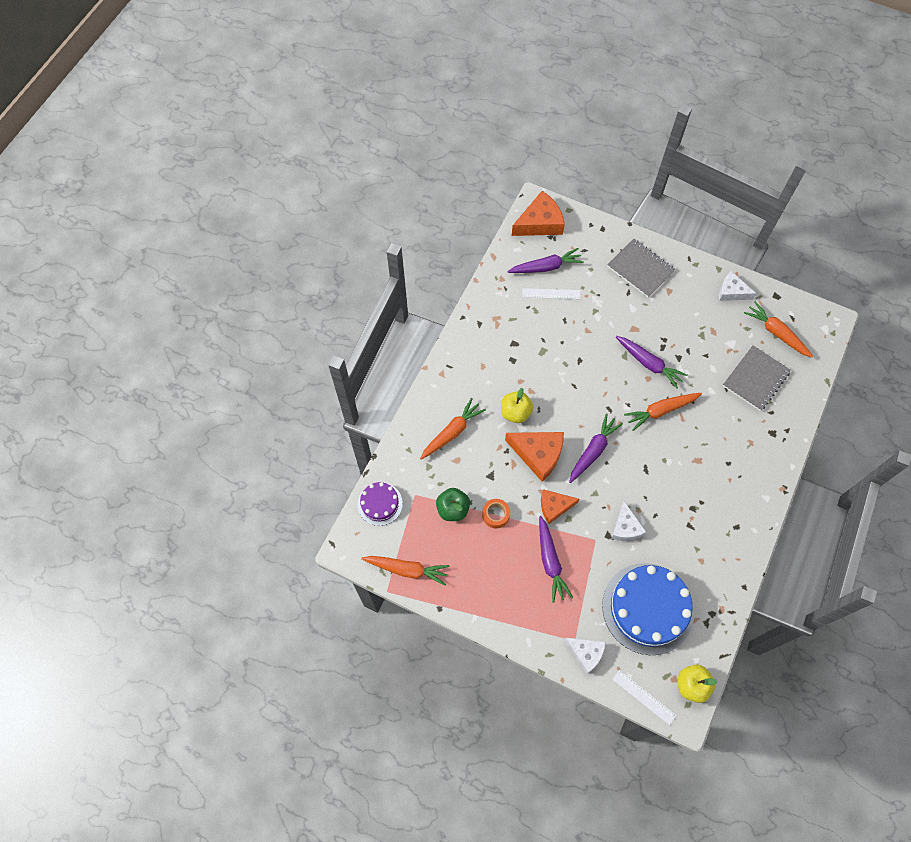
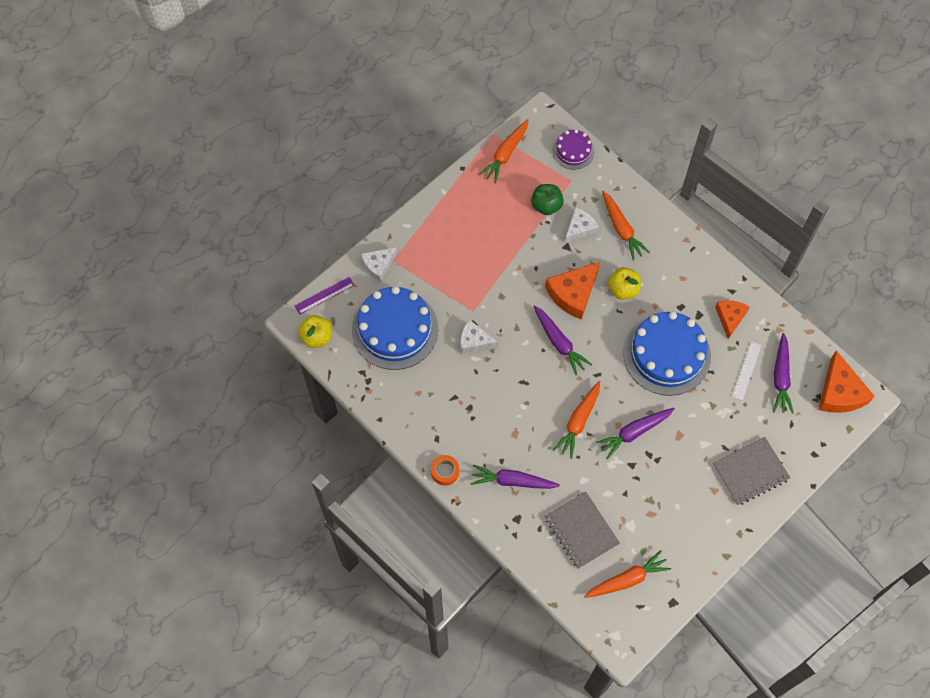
camera: 110 degrees right, 0 degrees up
orange tape [482,499,510,528] -> orange tape moved to [431,455,459,486]
purple carrot [539,516,573,603] -> purple carrot moved to [471,464,560,489]
orange cheese [541,489,579,524] -> orange cheese moved to [715,301,749,339]
white ruler [612,670,676,725] -> purple ruler [295,277,355,315]
orange carrot [624,393,702,431] -> orange carrot turned 150 degrees counterclockwise [553,381,600,459]
white cheese [719,271,757,301] -> white cheese moved to [565,207,599,243]
none -> blue cake [623,312,711,396]

